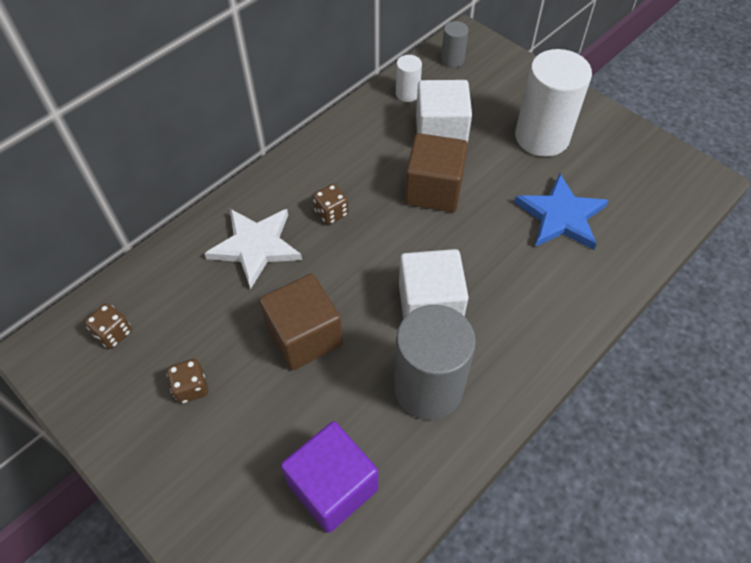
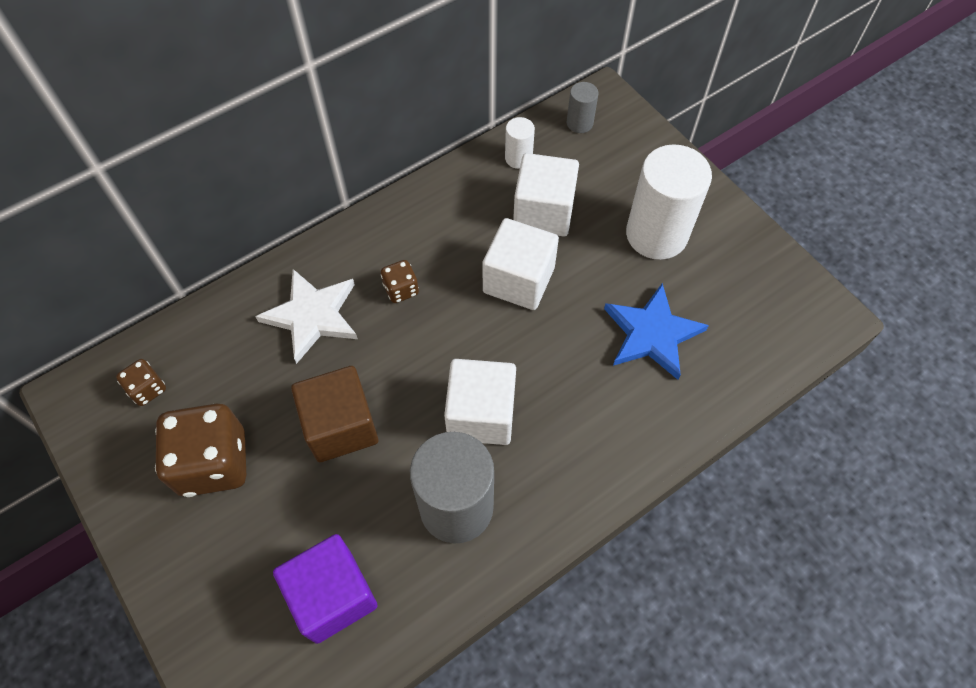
camera: 10 degrees right, 5 degrees up
brown dice [167,359,208,404] -> brown dice [155,404,246,497], size x2.10
brown cube [405,133,468,212] -> white cube [482,218,559,310]

